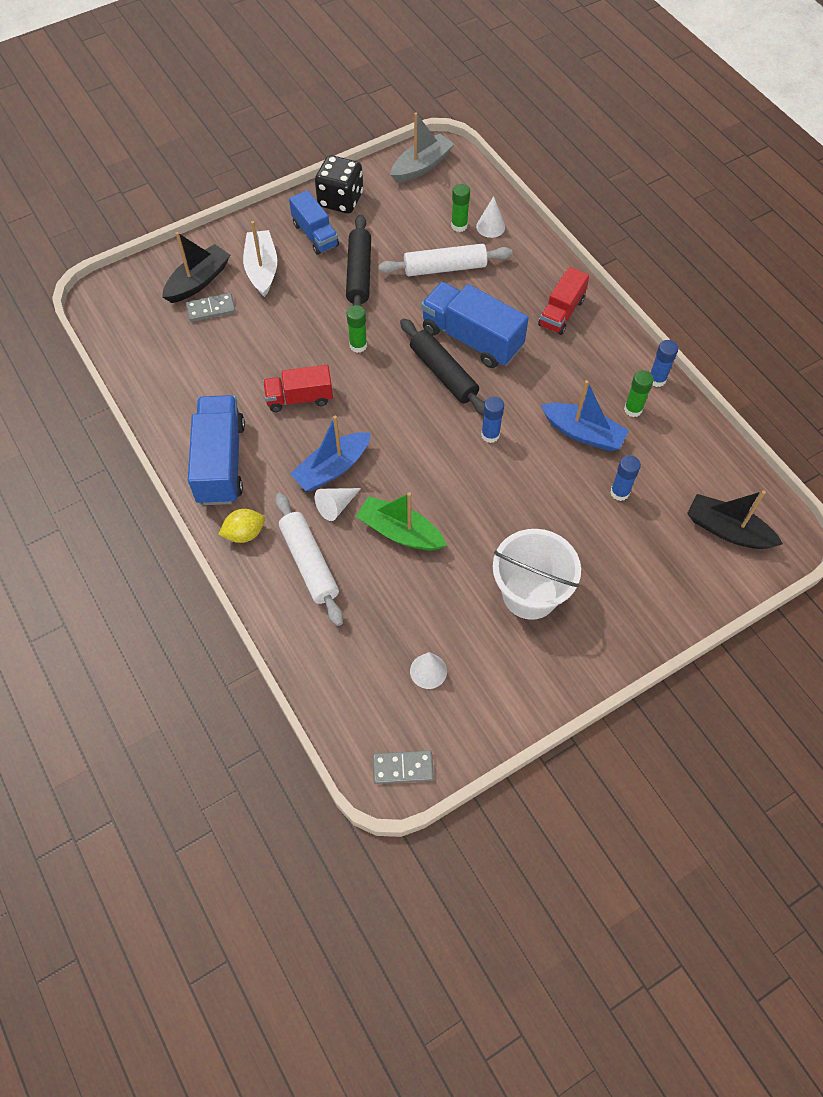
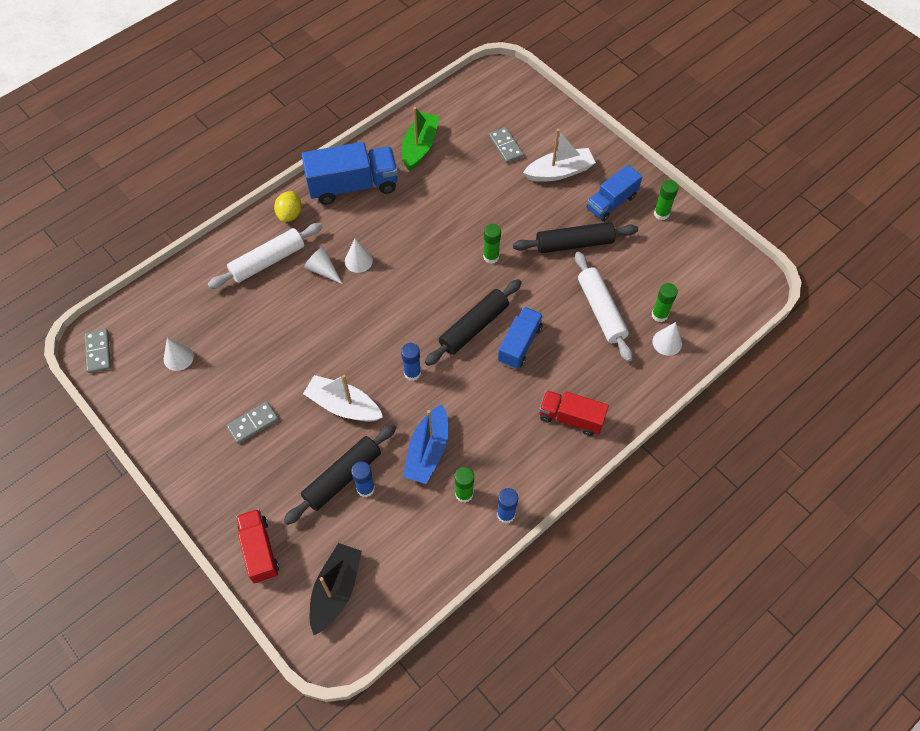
camera: 80 degrees right, 0 degrees up
black boat [162,232,230,303] -> none
yellow lemon [218,509,265,543] -> yellow lemon turned 45 degrees clockwise [274,191,302,222]
red truck [263,365,333,412] -> red truck moved to [236,509,279,583]
blue boat [290,415,371,491] -> white cone [345,239,373,273]
black dice [315,155,363,214] -> green glue stick [654,180,679,220]
green boat [356,492,447,550] -> green boat moved to [402,107,439,171]
grey boat [391,112,454,183] -> none
blue truck [421,282,529,368] -> blue truck [498,307,543,369], size x0.63
white bucket [493,529,581,620] -> grey domino [226,401,279,444]
none -> black rolling pin [284,424,396,525]
none -> white boat [303,375,383,422]

